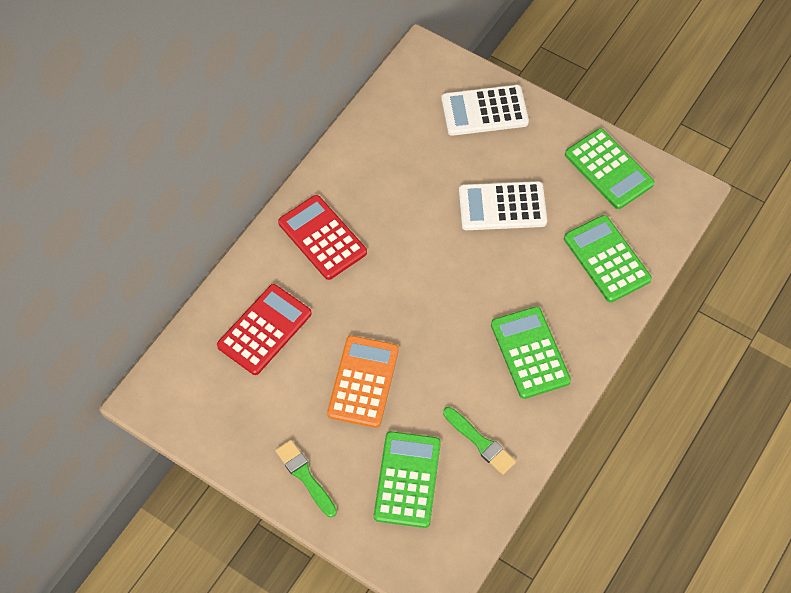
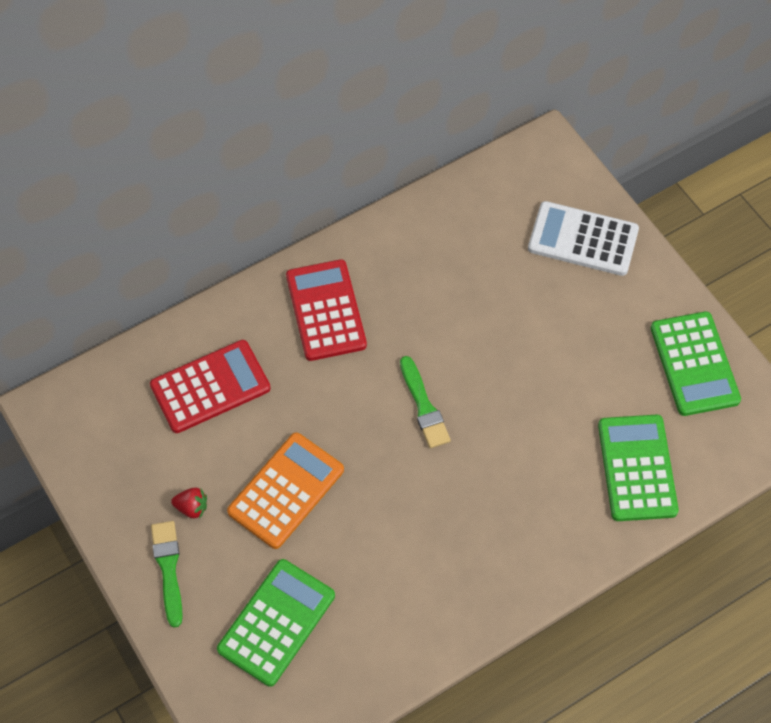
camera: 25 degrees right, 0 degrees up
green brush [443,407,516,475] -> green brush moved to [400,356,451,448]
white calculator [459,181,547,230] -> none
green calculator [491,306,571,399] -> none
none -> red strawberry [171,488,207,518]

